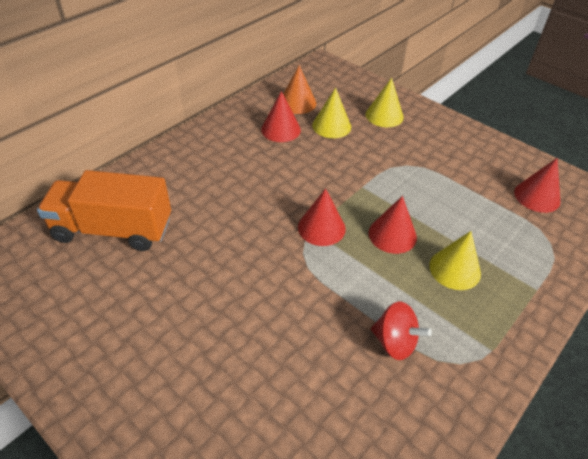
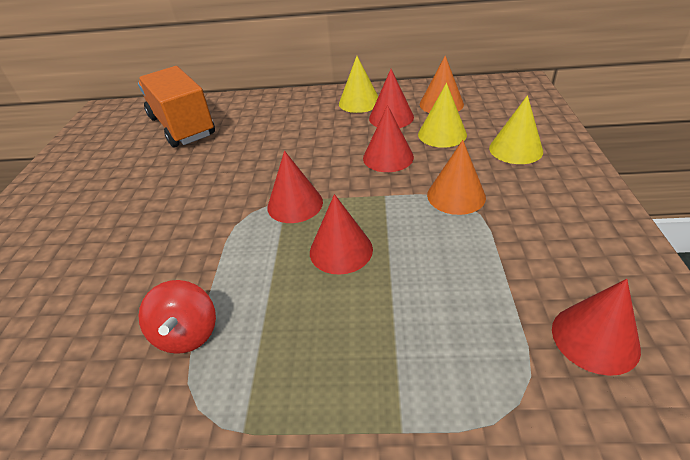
camera: 55 degrees right, 5 degrees down
yellow cone [429,231,481,290] -> yellow cone moved to [339,56,378,113]
none -> red cone [363,105,414,172]
none -> orange cone [427,140,486,215]

